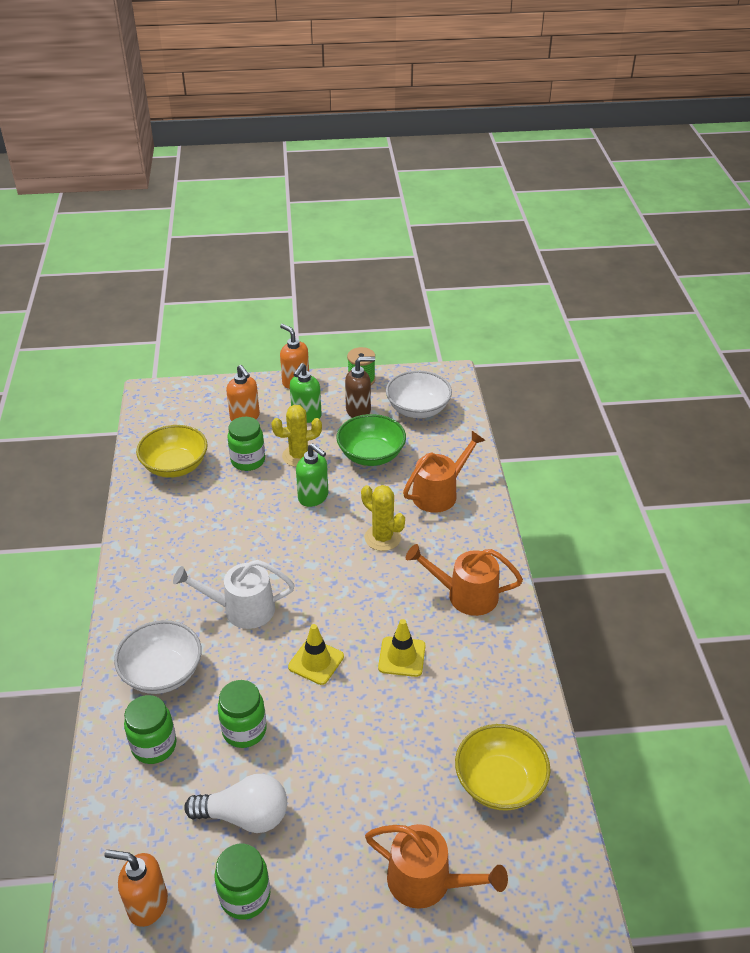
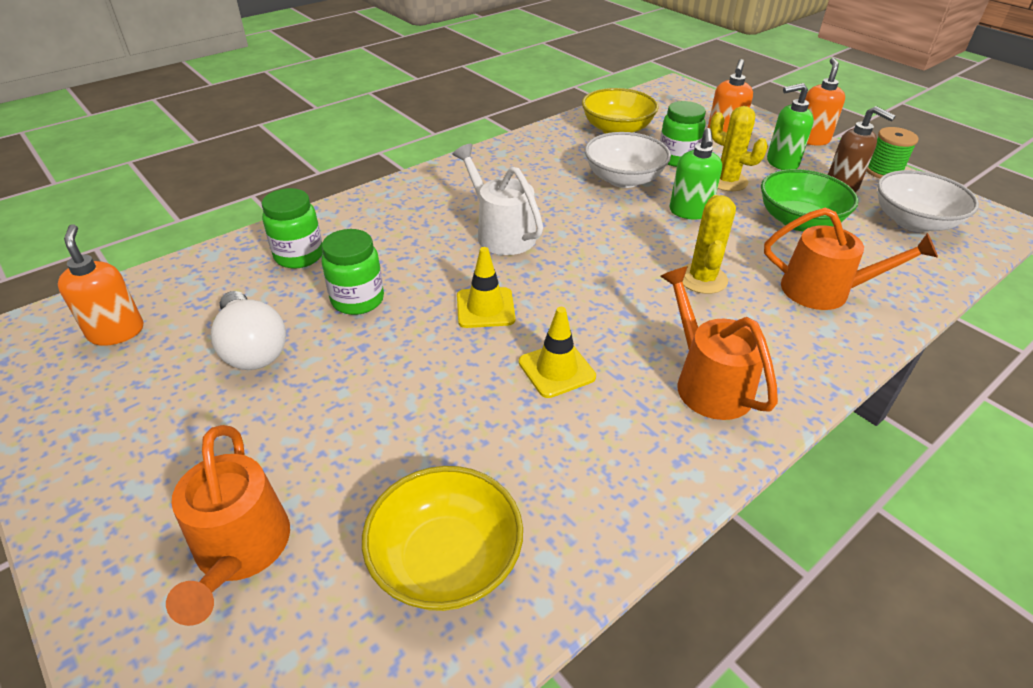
camera: 55 degrees right, 0 degrees up
white bowl [114,620,202,694] -> white bowl moved to [585,132,671,188]
green jar [214,844,270,920] -> none

